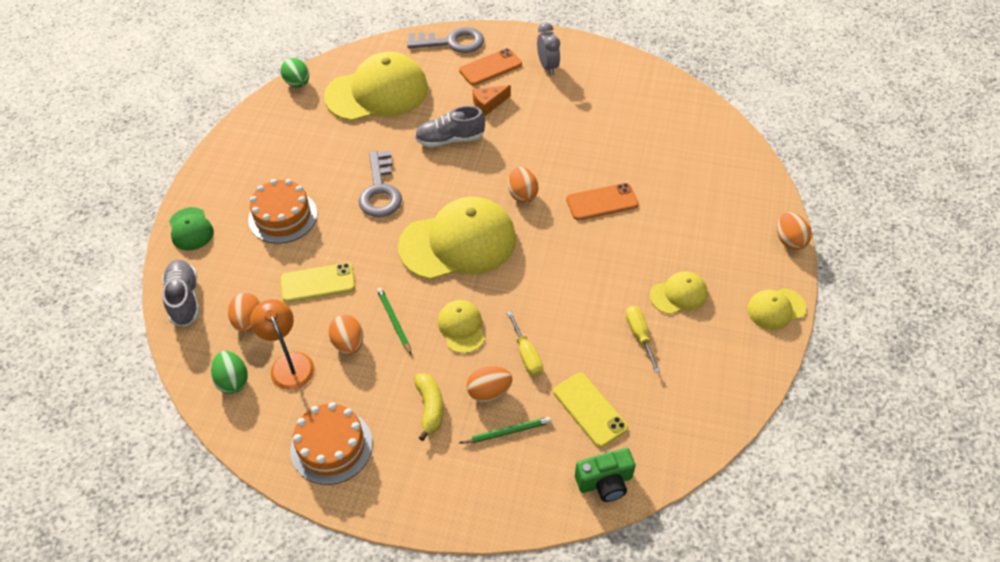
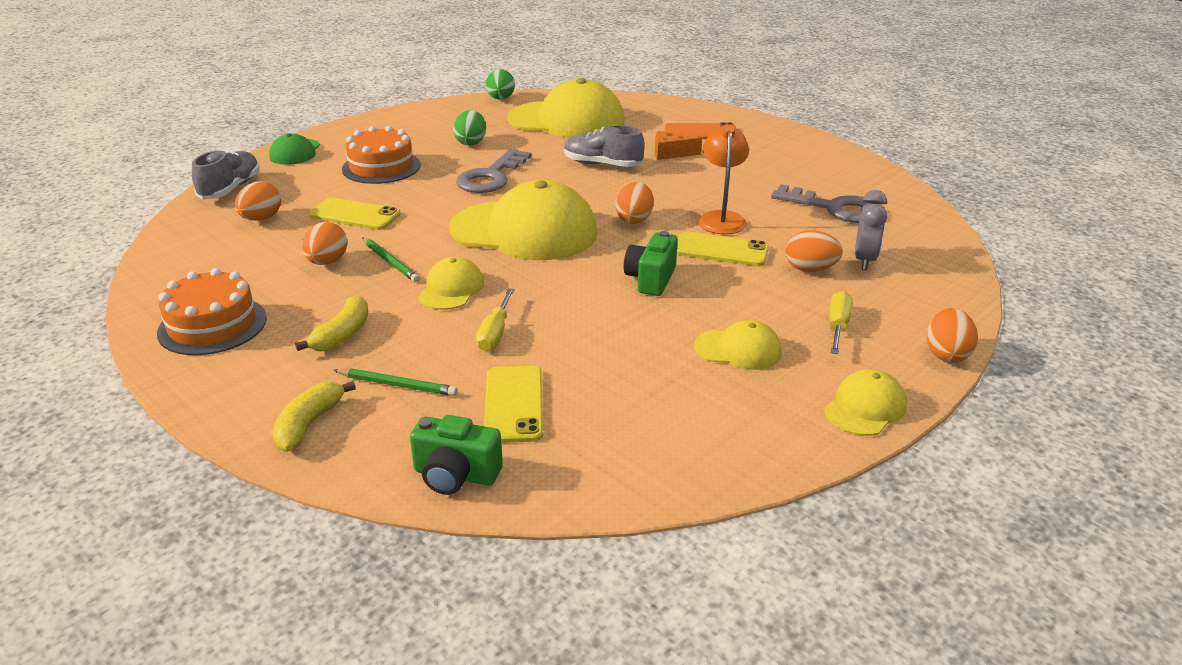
camera: 30 degrees right, 20 degrees down
green egg [211,351,248,394] -> green egg moved to [453,110,486,146]
orange lamp [250,299,314,390] -> orange lamp moved to [698,124,749,234]
green pencil [377,288,411,355] -> green pencil turned 135 degrees clockwise [362,237,420,282]
grey key [407,27,484,53] -> grey key moved to [771,184,879,223]
orange egg [467,366,512,402] -> orange egg moved to [785,230,843,272]
grey clock [537,22,560,75] -> grey clock moved to [855,190,887,270]
orange phone [566,183,639,220] -> yellow phone [677,231,769,266]
yellow screwdriver [626,306,660,373] -> yellow screwdriver moved to [829,291,853,354]
yellow cap [747,288,807,330] -> yellow cap turned 120 degrees clockwise [824,369,907,436]
none -> yellow banana [272,381,356,452]
none -> green camera [624,231,678,296]

